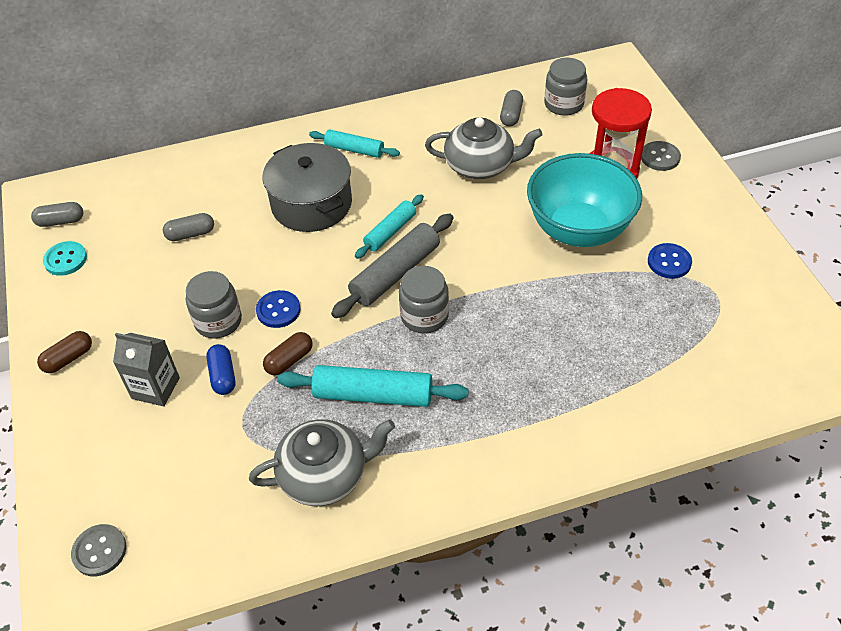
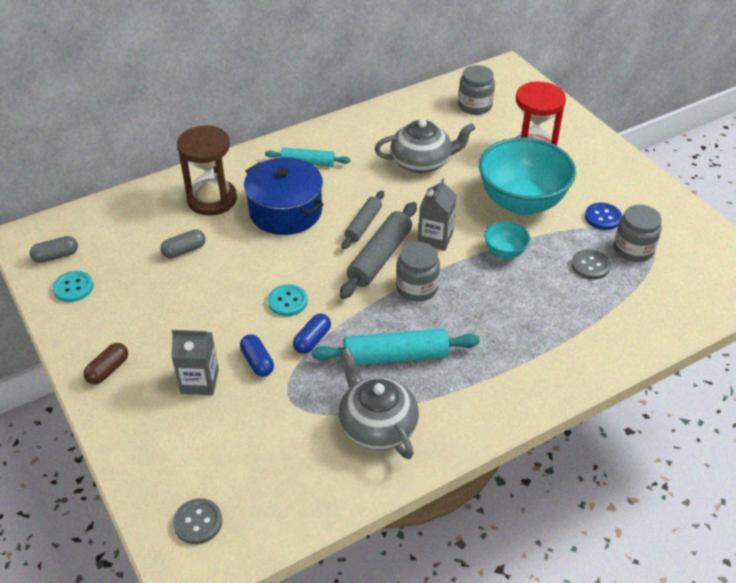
camera: 15 degrees left, 5 degrees down
grey jar [186,271,242,339] -> grey jar moved to [614,205,662,262]
grey teapot [249,419,395,506] -> grey teapot turned 90 degrees counterclockwise [339,348,419,459]
blue button [256,290,301,328] -> turquoise button [268,284,308,316]
grey pot [263,143,352,232] -> blue pot [244,157,324,235]
brown capsule [263,332,312,376] -> blue capsule [293,313,331,354]
turquoise rolling pin [355,194,424,259] -> grey rolling pin [342,191,384,250]
grey capsule [500,90,523,126] -> none
grey button [641,141,681,171] -> grey button moved to [571,249,611,279]
none -> brown hourglass [177,125,237,216]
none -> grey carton [418,178,456,251]
none -> turquoise bowl [484,221,530,259]

